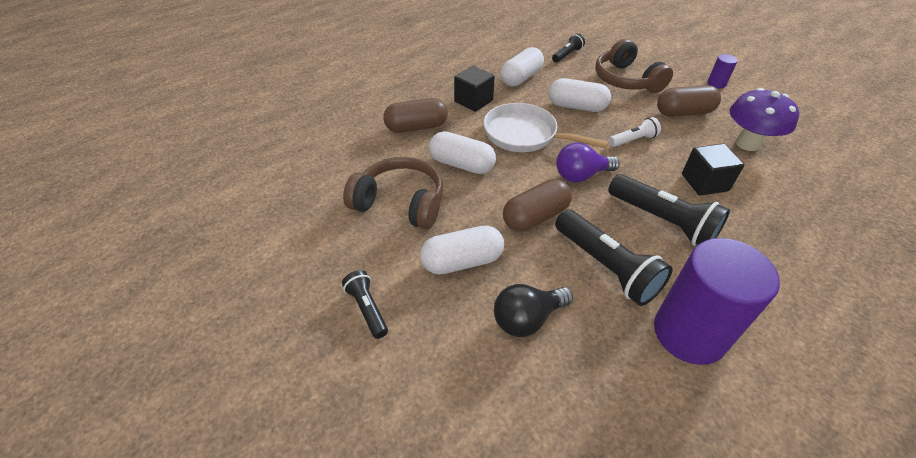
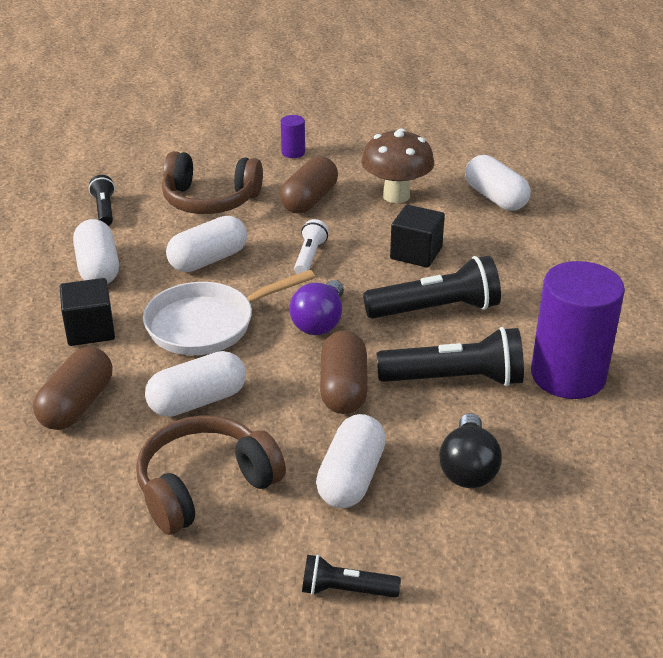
camera: 55 degrees left, 10 degrees down
purple mushroom [730,88,799,151] -> brown mushroom [361,128,434,203]
none -> white capsule [465,155,531,211]

